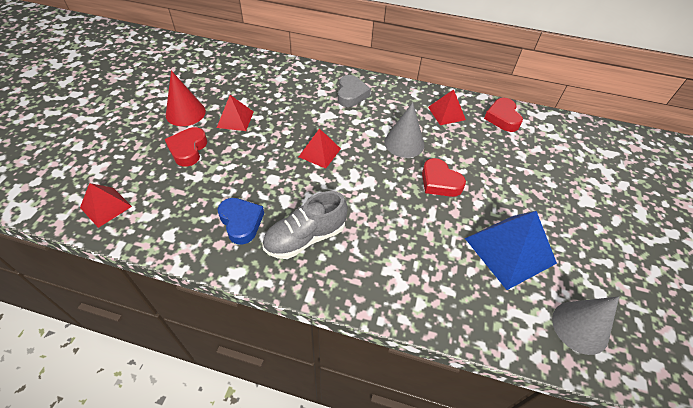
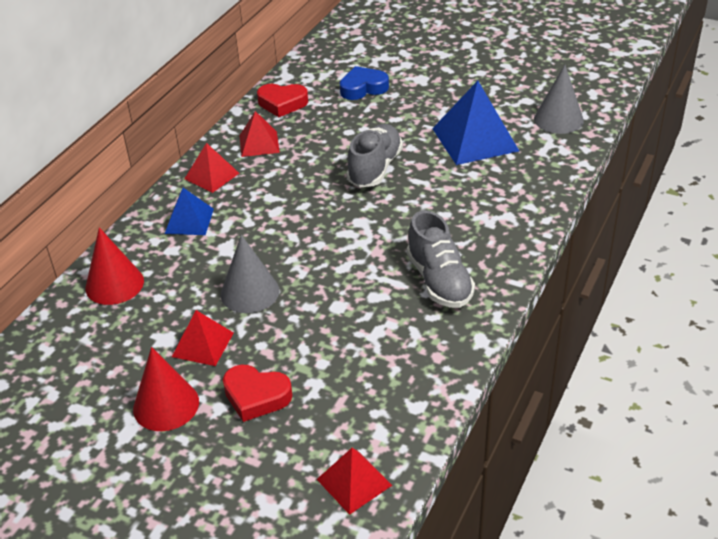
camera: 75 degrees left, 10 degrees down
blue heart [218,198,264,245] -> blue heart moved to [340,66,389,100]
red pyramid [299,128,341,169] -> red pyramid moved to [185,143,239,193]
grey heart [338,75,371,107] -> blue pyramid [165,188,214,235]
grey cone [384,102,424,158] -> grey cone moved to [221,235,279,313]
red heart [422,158,466,197] -> grey shoe [346,124,403,188]
none -> red cone [86,227,144,305]

